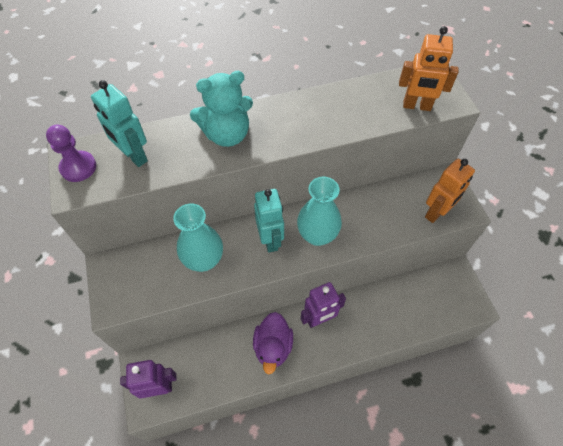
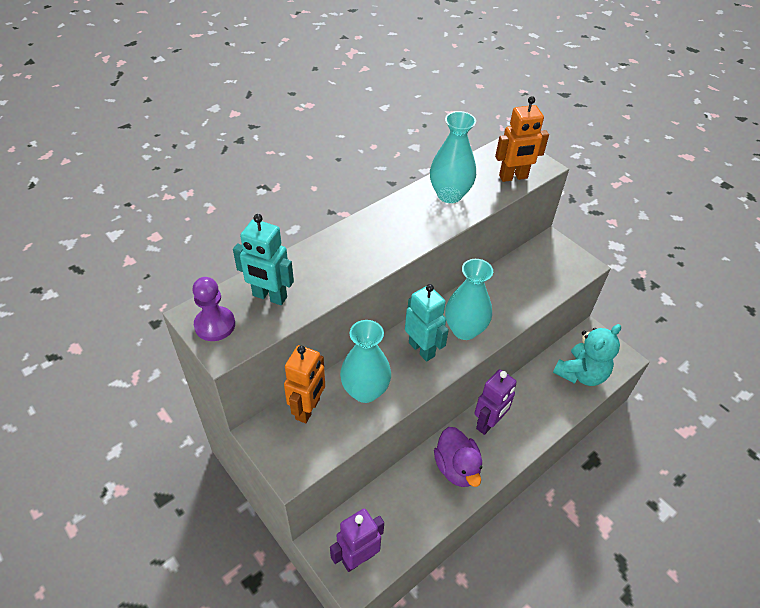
camera: 25 degrees left, 10 degrees down
turquoise teddy bear [190,71,253,147] -> turquoise teddy bear moved to [553,324,621,386]
orange robot [425,159,475,223] -> orange robot moved to [284,345,325,423]
none -> turquoise vase [430,111,476,203]

